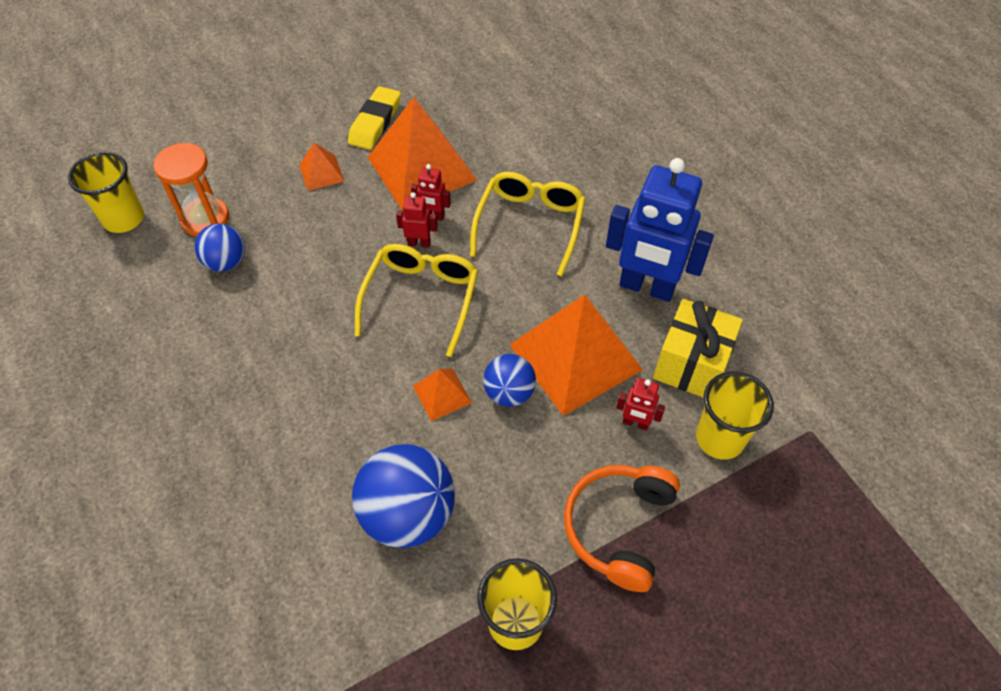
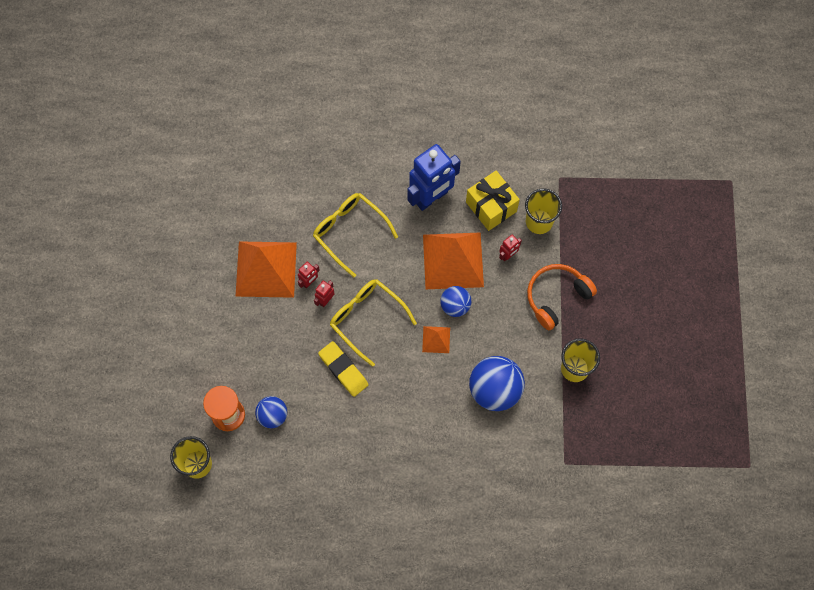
camera: 60 degrees left, 15 degrees up
orange pyramid [299,143,344,191] -> none
yellow eraser [348,86,401,150] -> yellow eraser moved to [318,341,368,397]
orange headphones [564,465,680,592] -> orange headphones turned 90 degrees clockwise [527,264,597,330]

